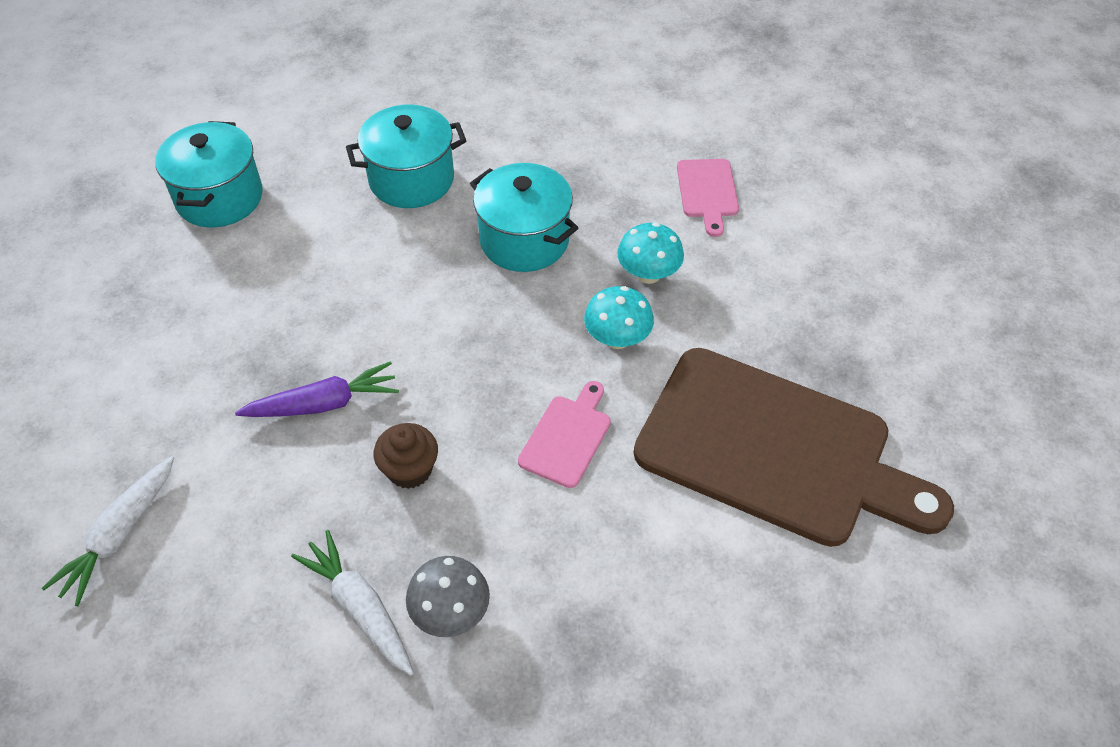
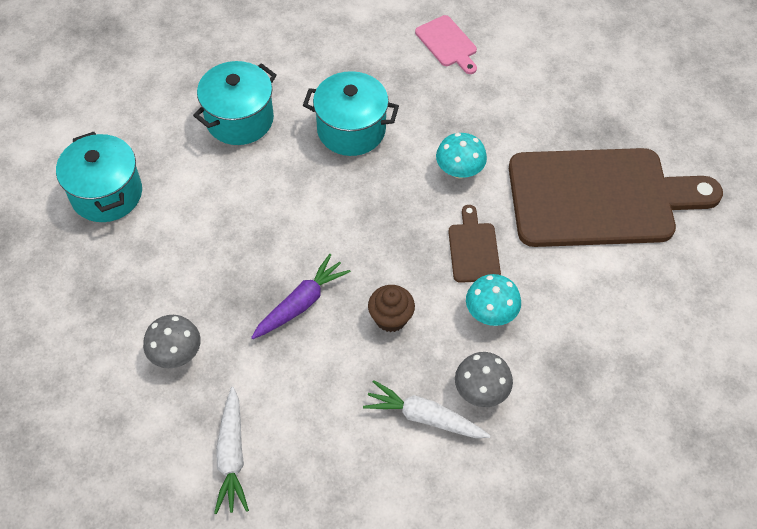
camera: 30 degrees left, 5 degrees up
pink cutting board [518,381,611,488] -> brown cutting board [448,205,501,283]
turquoise mushroom [617,222,684,284] -> turquoise mushroom moved to [466,274,521,326]
none -> grey mushroom [143,315,201,368]

